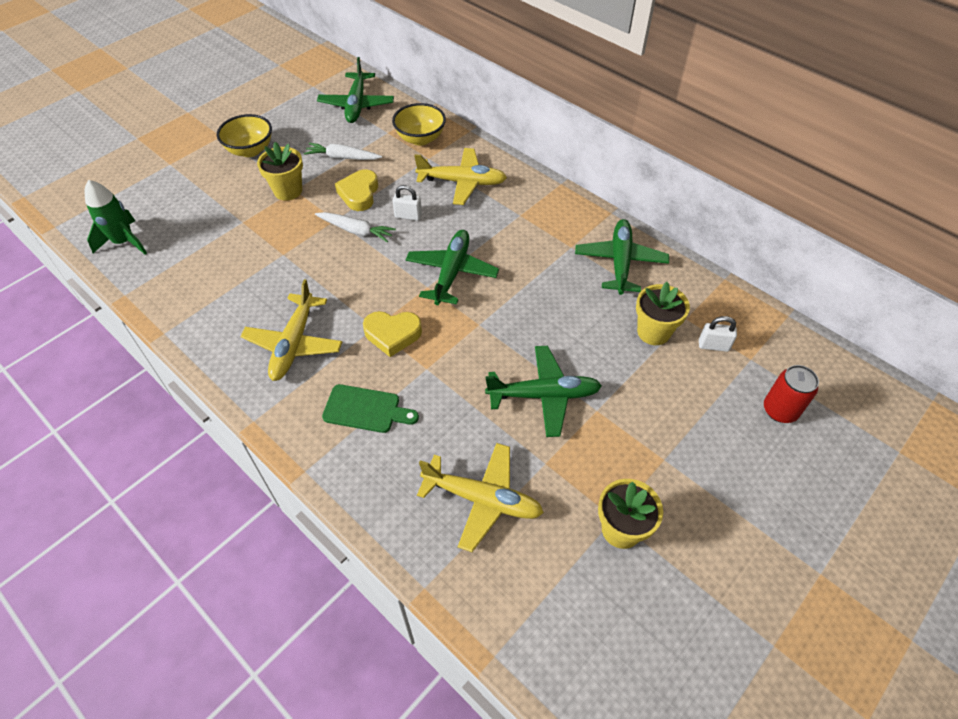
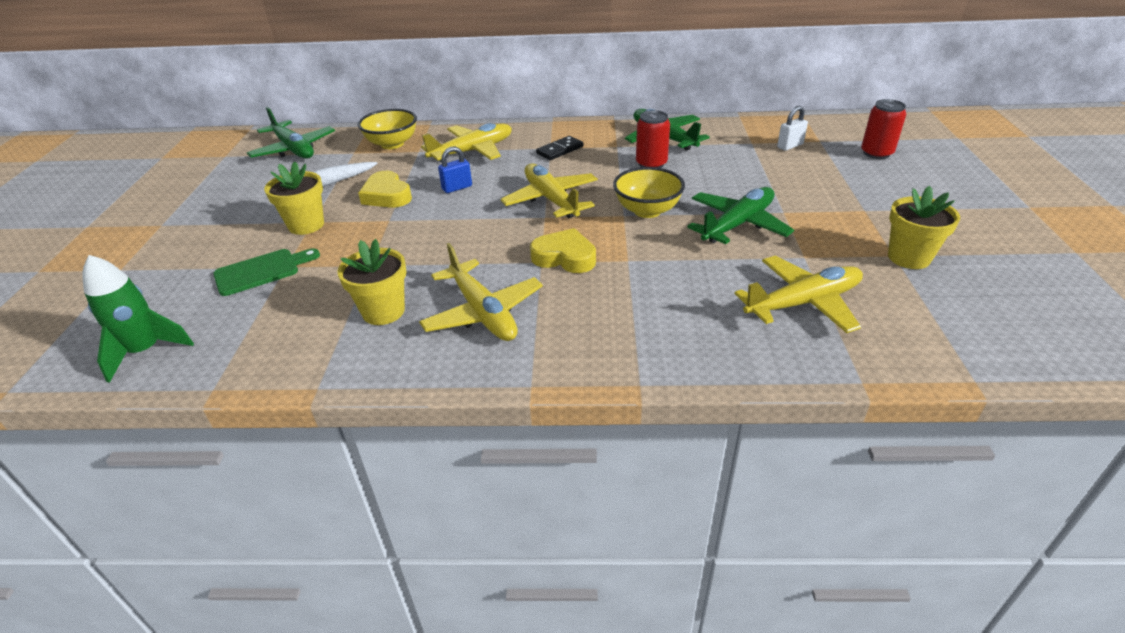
camera: 40 degrees left, 15 degrees down
yellow bowl [217,114,272,157] -> yellow bowl moved to [613,167,685,218]
white carrot [315,212,396,243] -> none
green cutting board [322,384,419,433] -> green cutting board moved to [213,248,320,296]
yellow heart [363,311,422,357] -> yellow heart turned 120 degrees counterclockwise [530,228,596,273]
white padlock [393,185,422,221] -> blue padlock [438,147,472,193]
green plane [406,230,499,305] -> yellow plane [501,163,598,218]
yellow flower pot [636,282,690,345] -> yellow flower pot moved to [337,239,406,325]
none -> black domino [536,136,583,160]
none -> red can [636,110,670,168]

